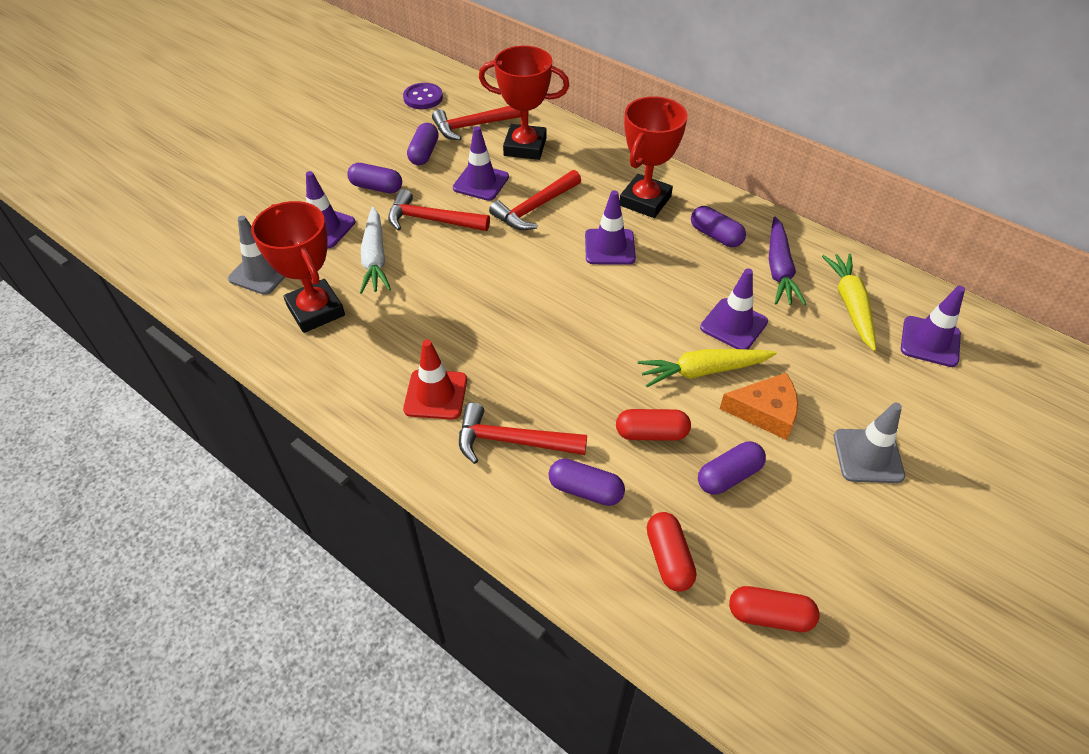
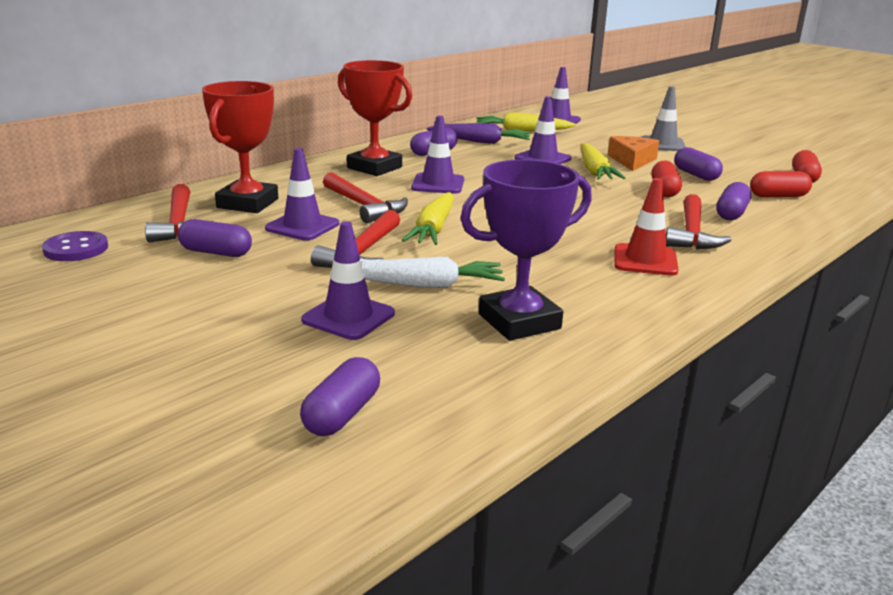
camera: 85 degrees left, 25 degrees down
grey traffic cone [228,216,285,295] -> none
red trophy [251,201,345,333] -> purple trophy [460,159,592,341]
purple capsule [347,163,402,193] -> purple capsule moved to [300,357,380,436]
none -> yellow carrot [402,192,454,245]

